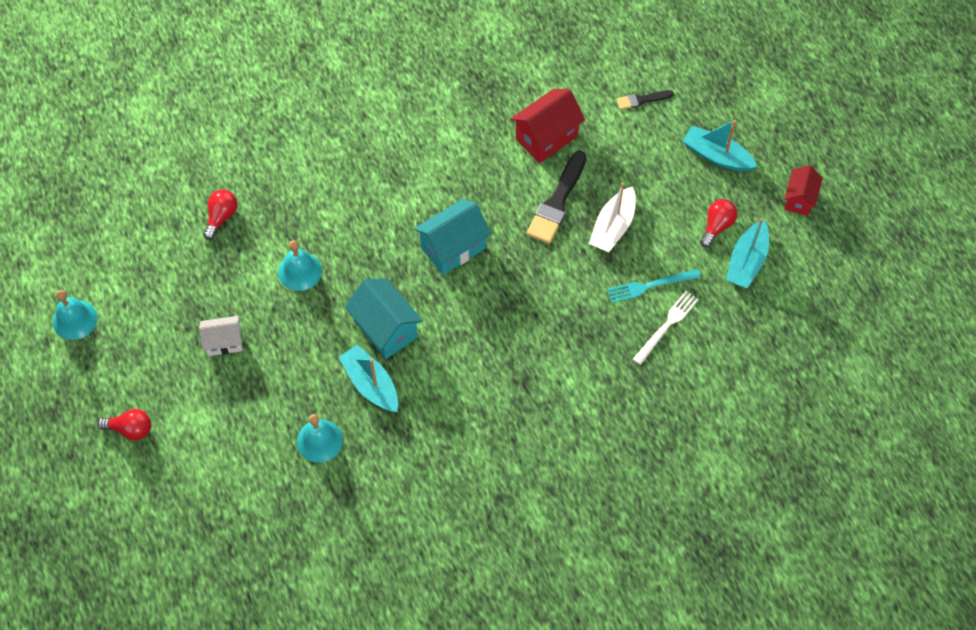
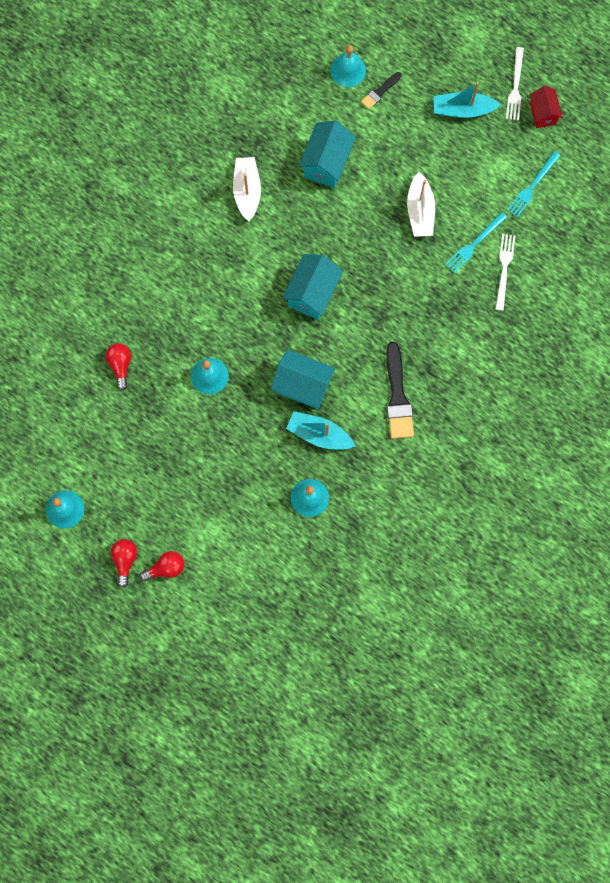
camera: 30 degrees left, 15 degrees up
white house [199,316,243,356] -> none
red house [510,89,585,163] -> turquoise house [299,120,356,188]
black brush [526,151,587,244] -> black brush moved to [386,342,414,439]
red light bulb [700,199,737,248] -> red light bulb moved to [111,539,137,588]
turquoise boat [726,218,769,288] -> turquoise fork [507,151,560,217]
none -> white boat [233,157,261,222]
none -> turquoise bell [330,45,366,87]
none -> white fork [506,47,524,121]

